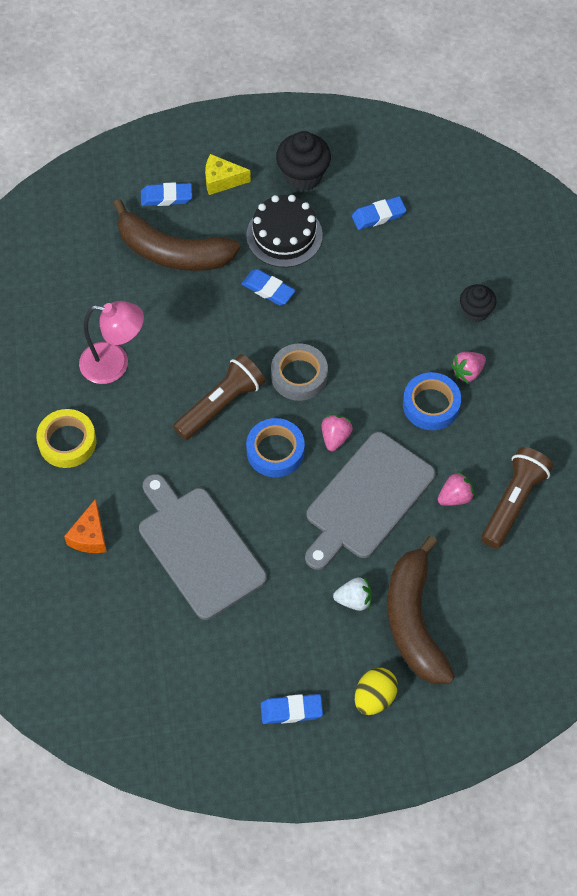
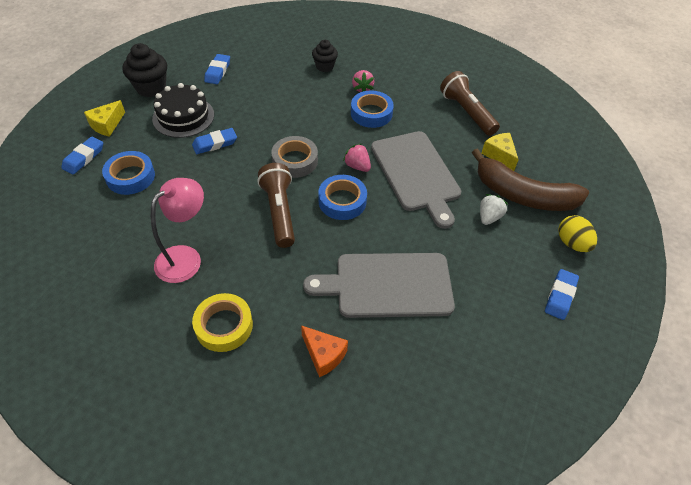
camera: 60 degrees left, 10 degrees down
brown banana [113,199,240,271] -> blue tape [102,151,155,195]
pink strawberry [438,471,475,506] -> none
none -> yellow cheese [481,133,519,171]

